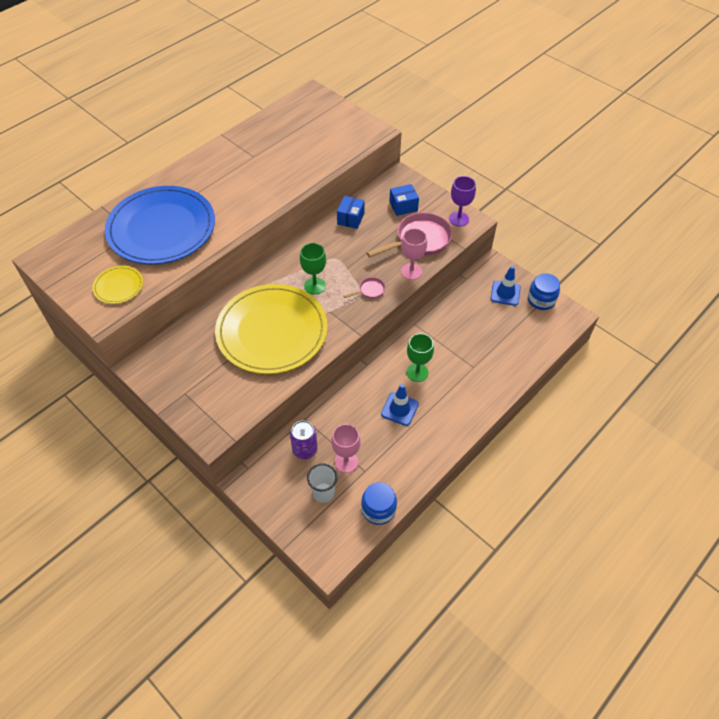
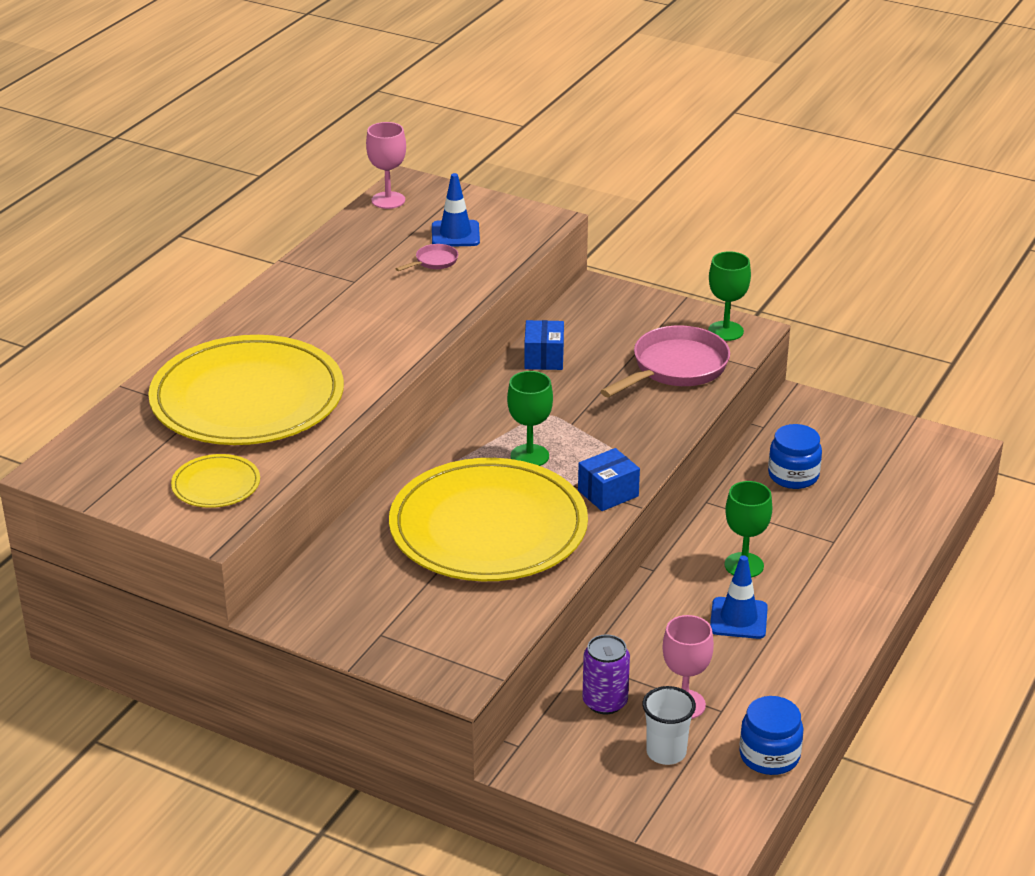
camera: 15 degrees left, 20 degrees down
blue plate [105,186,215,264] -> yellow plate [148,335,344,445]
pink pan [343,277,385,299] -> pink pan moved to [396,244,458,271]
blue box [389,184,419,216] -> blue box moved to [578,448,640,511]
pink goblet [401,228,427,280] -> pink goblet moved to [366,122,406,209]
purple goblet [449,176,476,227] -> green goblet [708,251,751,341]
blue traffic cone [491,266,521,306] -> blue traffic cone moved to [432,173,480,247]
blue jar [528,273,560,310] -> blue jar moved to [768,424,822,489]

